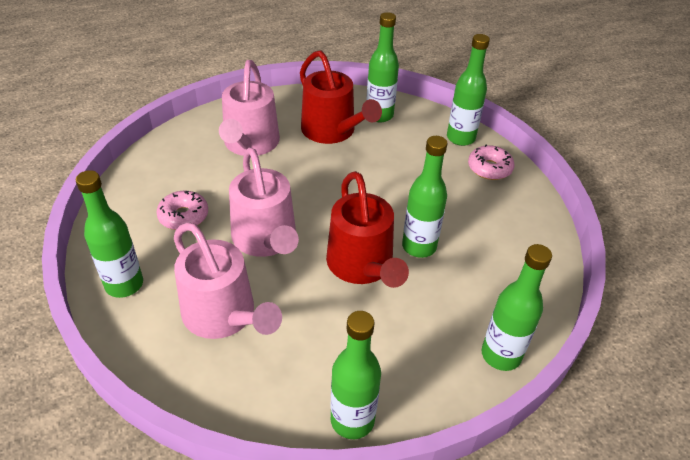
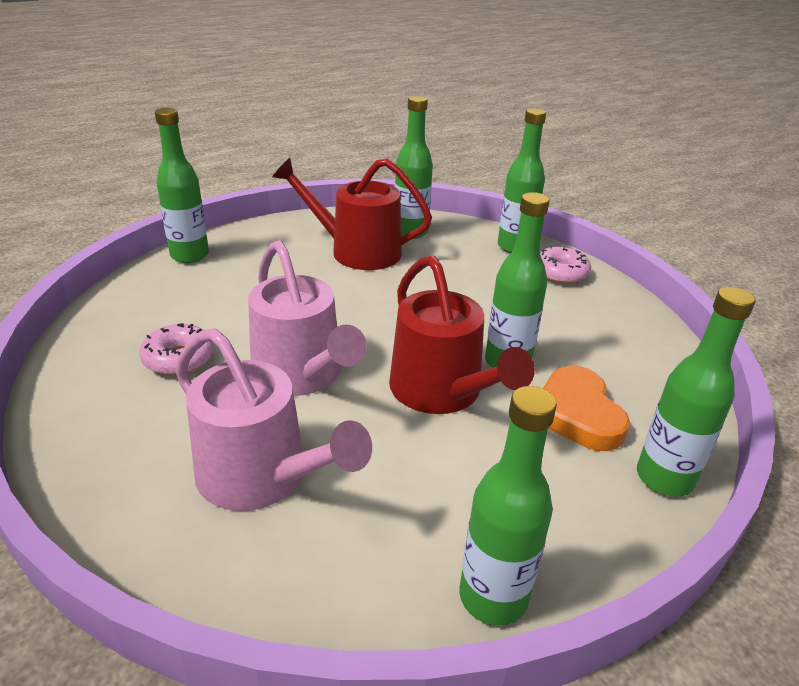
camera: 10 degrees left, 10 degrees down
green bottle [76,170,143,298] -> green bottle moved to [155,108,209,263]
pink watering can [219,60,280,156] -> none
red watering can [300,51,382,144] -> red watering can turned 150 degrees clockwise [272,158,432,270]
none -> orange heart [543,366,630,451]

